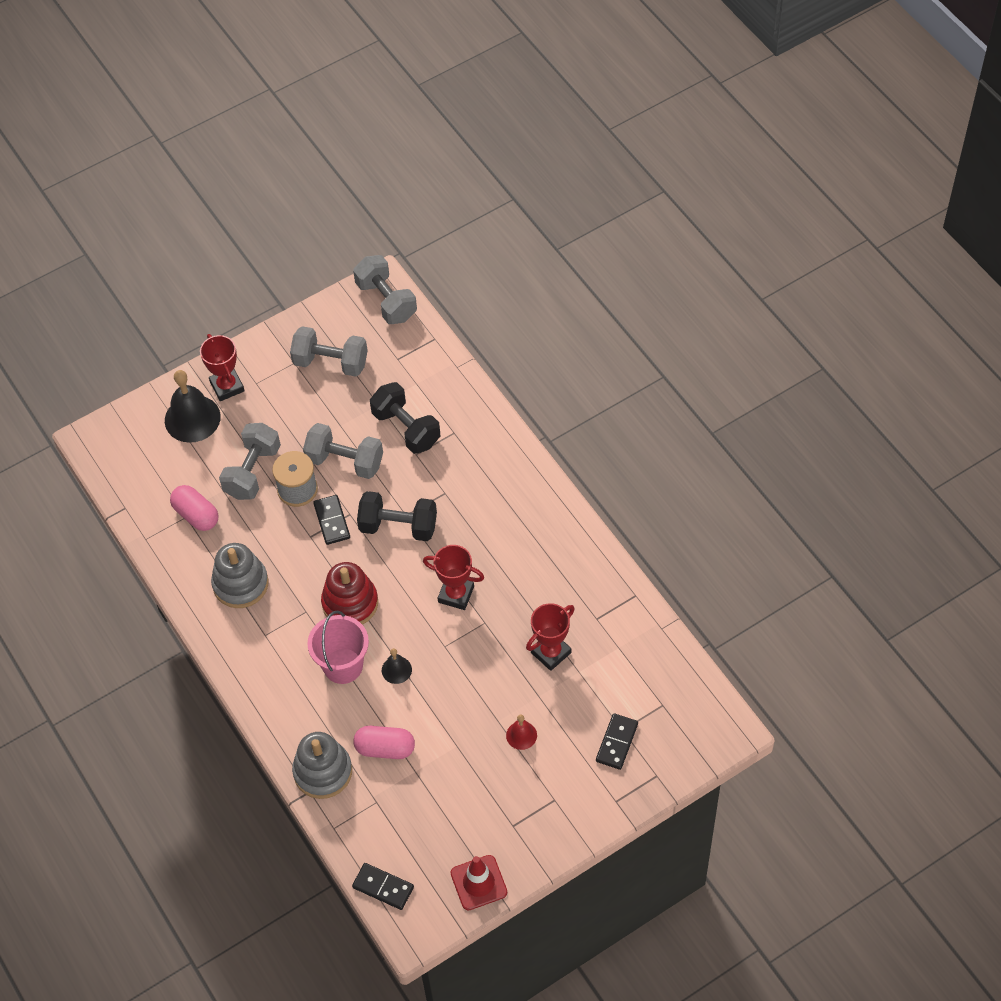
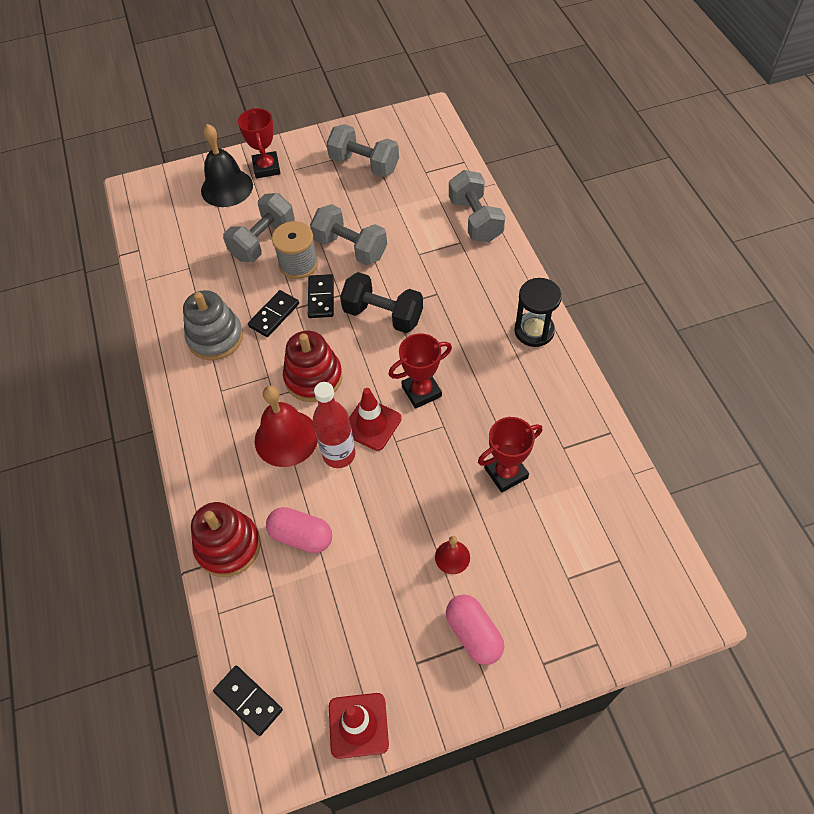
camera: 15 degrees right, 0 degrees up
pink capsule [170,485,218,531] -> pink capsule moved to [446,595,504,665]
grey stacking toy [292,732,352,799] -> red stacking toy [191,502,261,577]
pink bucket [307,611,369,684] -> red bell [255,386,318,467]
grey dumbbell [353,255,417,324] -> grey dumbbell moved to [449,170,505,242]
black dumbbell [370,382,440,454] -> none
black bell [382,648,412,684] -> red bottle [313,382,356,468]
red trophy [423,545,484,610] -> red trophy turned 60 degrees counterclockwise [388,333,452,409]
black domino [596,713,638,770] -> black domino moved to [248,290,299,337]
none -> red traffic cone [349,388,402,451]
none -> black hourglass [514,278,562,347]

